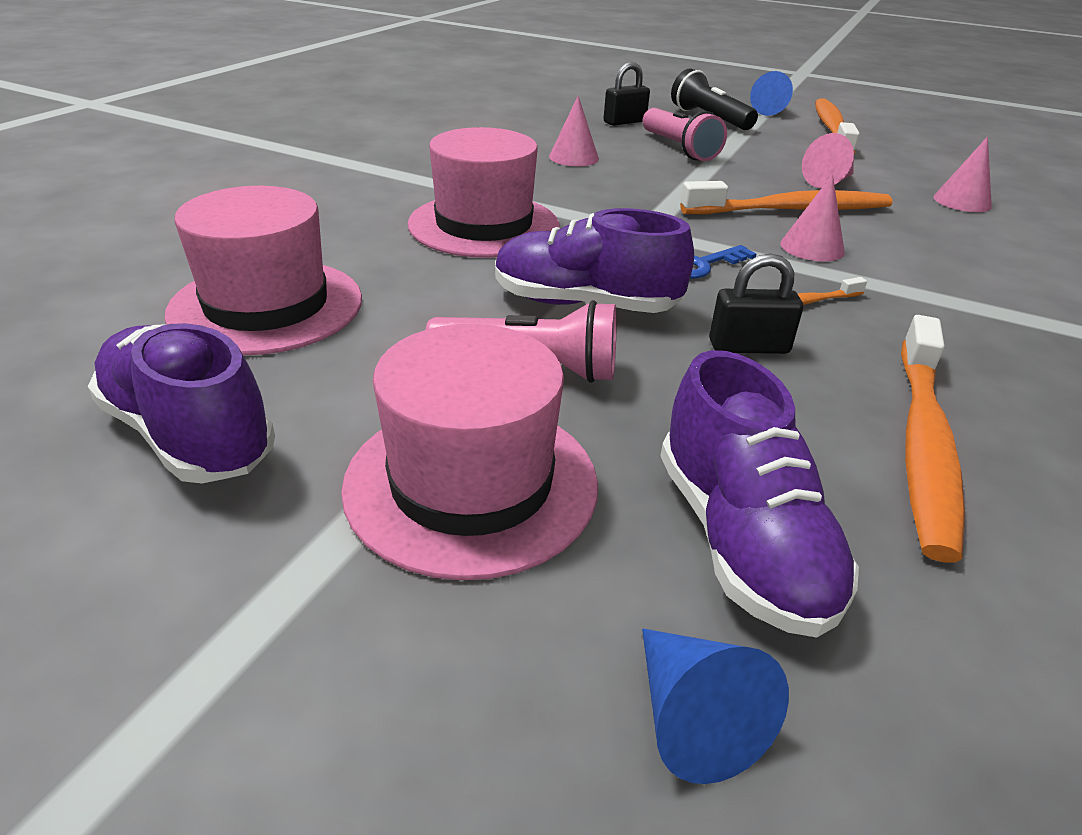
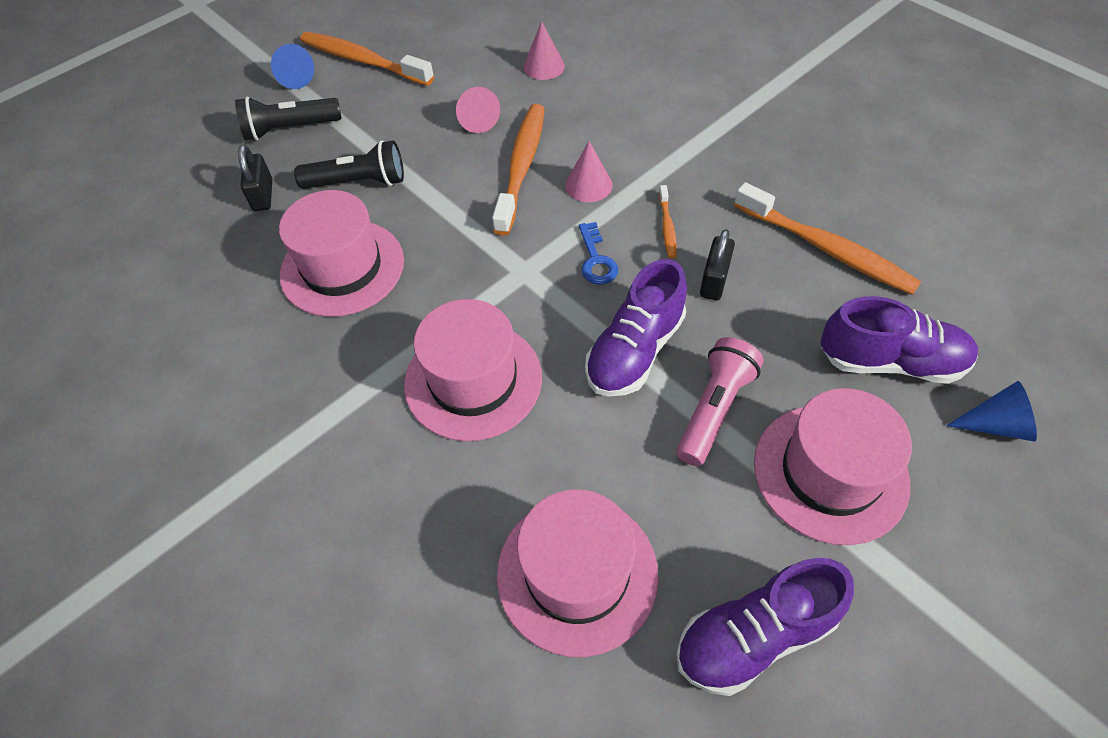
camera: 65 degrees left, 20 degrees up
pink cone [549,96,599,166] -> pink hat [279,190,404,317]
pink flashlight [643,108,727,161] -> black flashlight [294,140,404,189]

